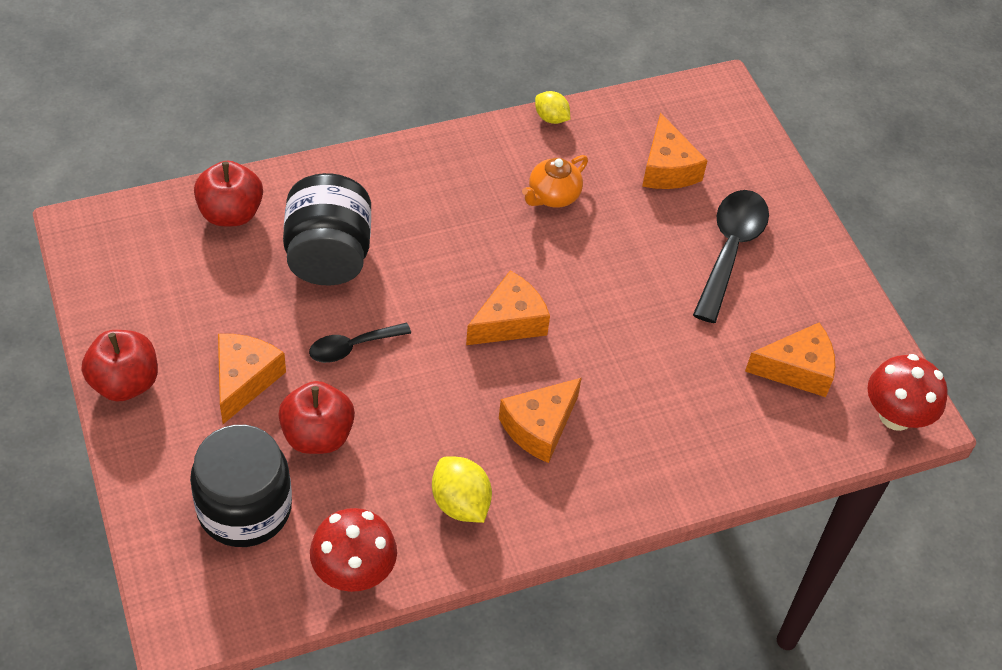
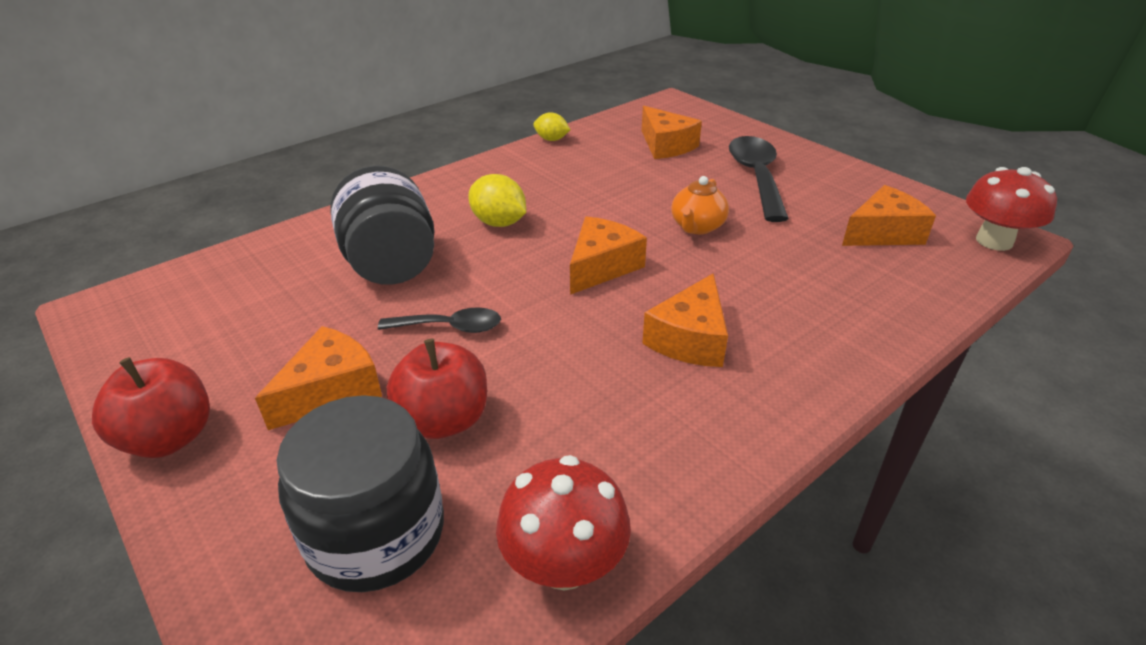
camera: 15 degrees left, 15 degrees down
red apple [194,160,263,227] -> none
orange cheese [218,334,286,424] -> orange cheese turned 45 degrees clockwise [255,326,382,430]
black spoon [309,323,411,363] -> black spoon turned 135 degrees counterclockwise [378,307,501,333]
yellow lemon [432,456,492,523] -> yellow lemon moved to [468,174,526,227]
orange teapot [522,155,588,208] -> orange teapot moved to [672,176,729,234]

